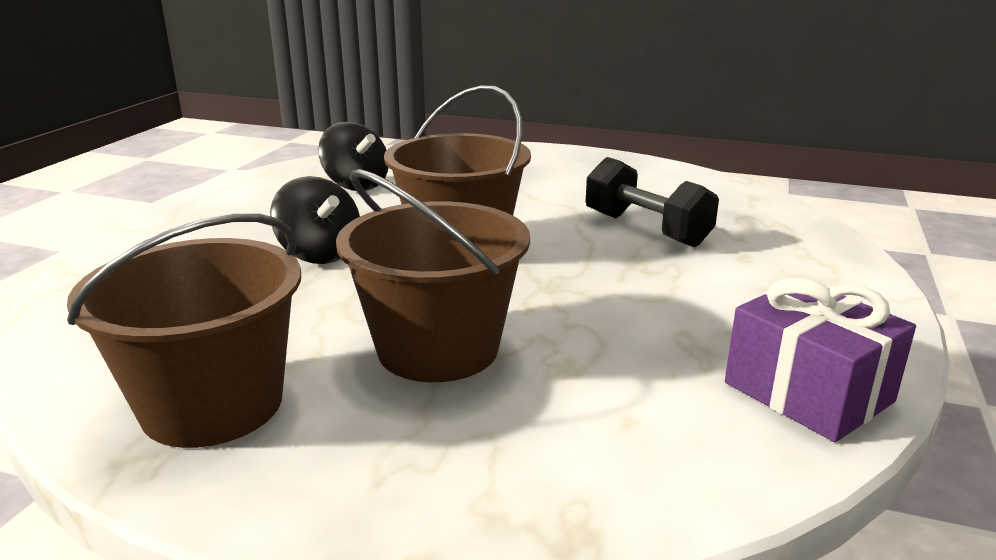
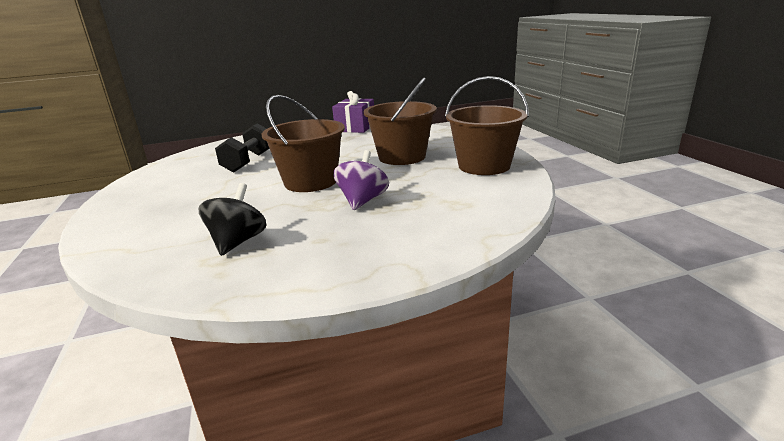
camera: 125 degrees left, 0 degrees up
black spinning top [270,176,360,264] -> purple spinning top [333,150,389,210]

